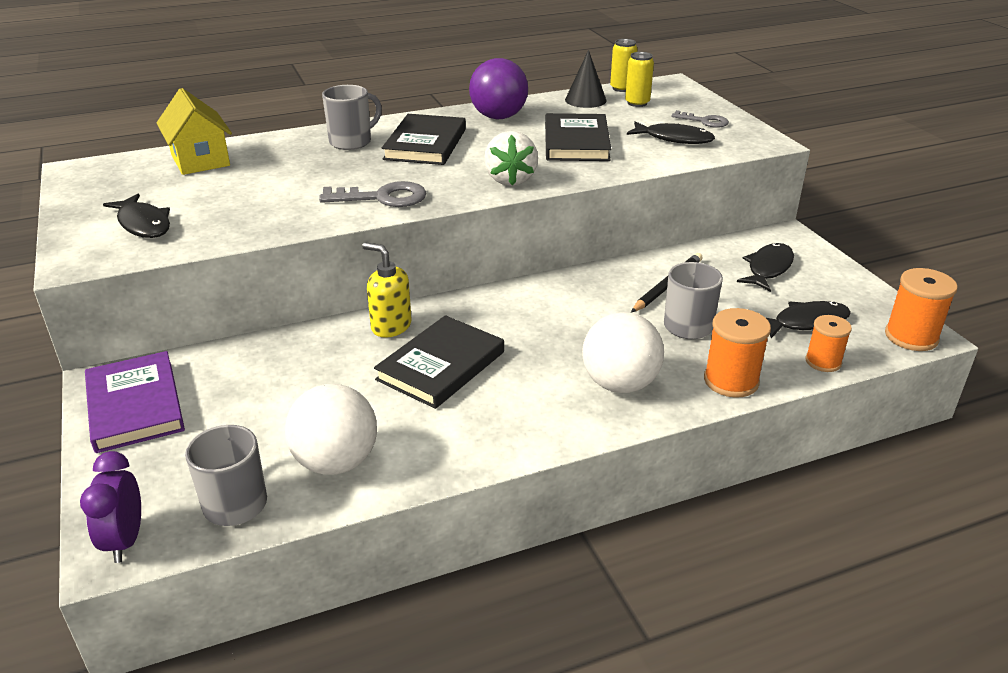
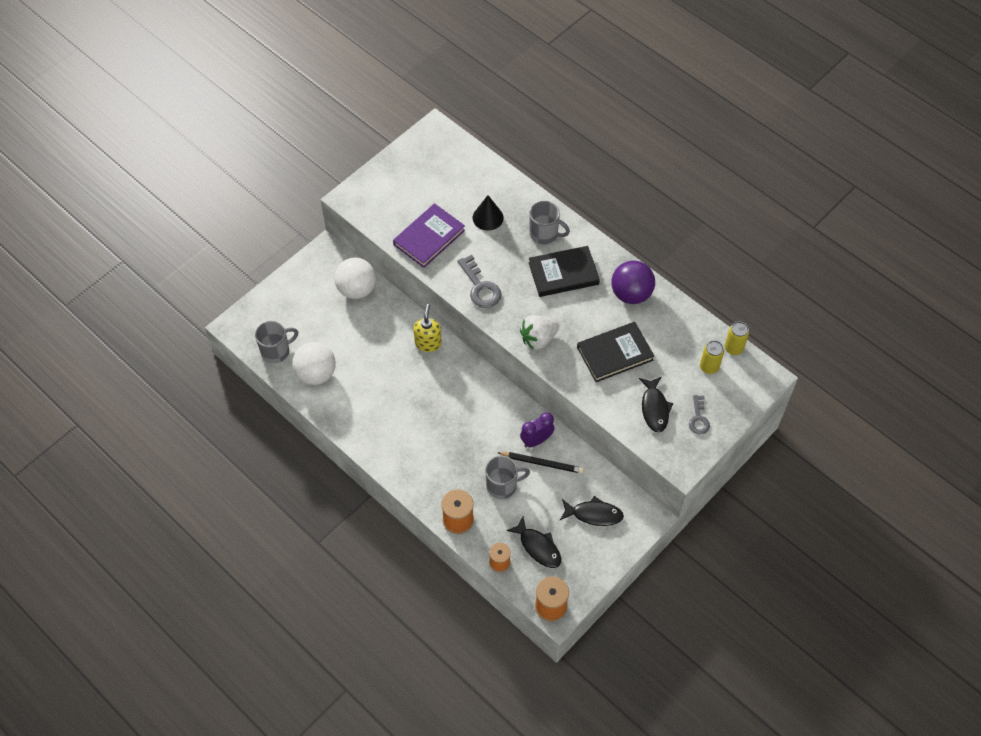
camera: 65 degrees right, 25 degrees up
purple clock [80,451,141,563] -> purple clock moved to [520,412,555,448]
purple book [85,351,185,453] -> purple book moved to [393,203,465,268]
black fish [103,194,170,238] -> none
yellow house [157,88,232,175] -> none
black book [374,315,504,409] -> none
black cone [565,50,607,108] -> black cone moved to [473,195,504,230]
white ball [582,312,664,393] -> white ball moved to [335,258,376,299]

